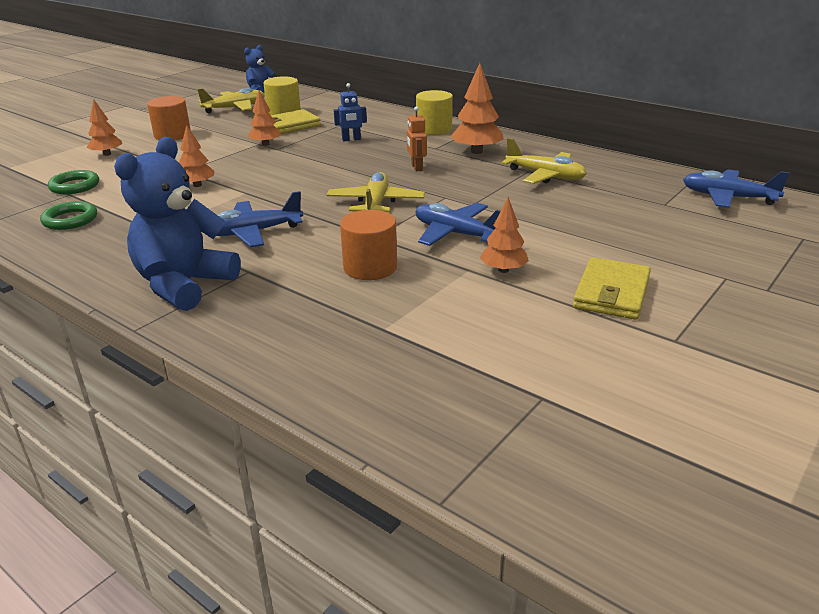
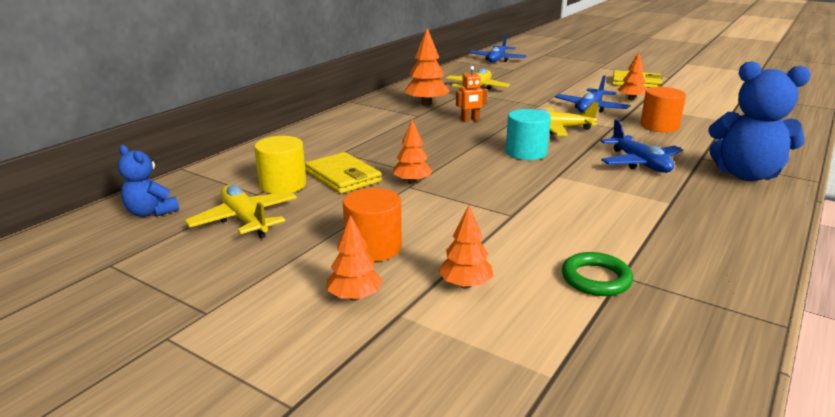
camera: 95 degrees left, 5 degrees down
green ring [40,201,97,230] -> none
orange tree [179,125,214,187] -> orange tree moved to [327,215,383,301]
blue robot [334,83,367,141] -> none
yellow cylinder [416,90,453,135] -> none
none -> turquoise cylinder [506,109,551,160]

